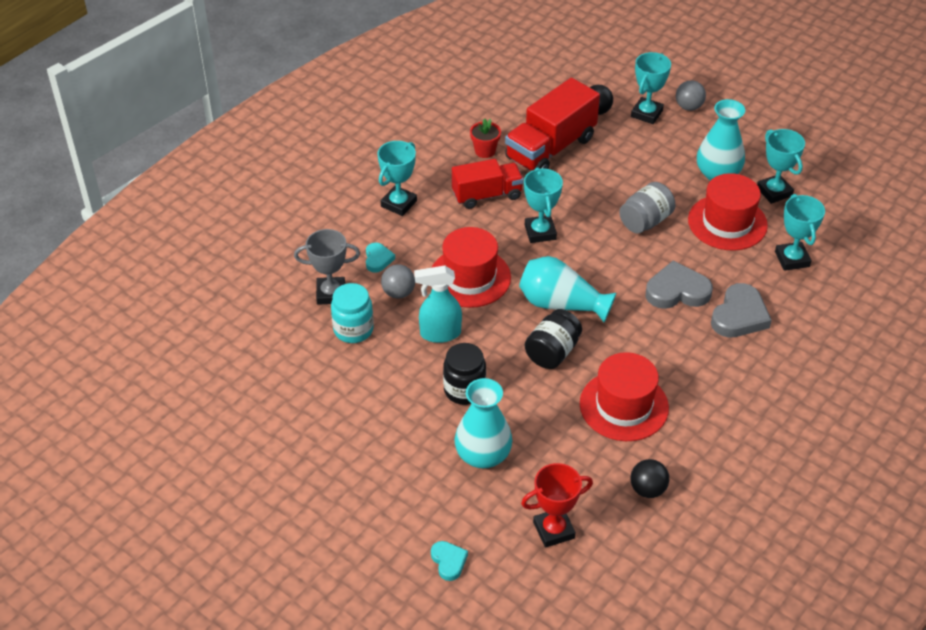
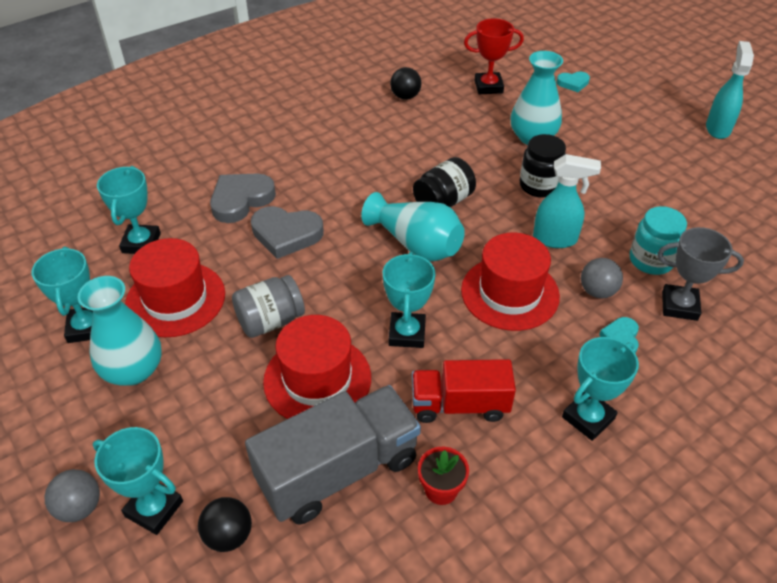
camera: 165 degrees left, 0 degrees up
turquoise heart [431,541,468,581] -> turquoise heart turned 90 degrees counterclockwise [557,72,590,92]
red truck [505,78,600,171] -> grey truck [245,385,421,525]
red hat [580,352,669,441] -> red hat moved to [263,315,371,419]
turquoise trophy [631,52,671,124] -> turquoise trophy turned 75 degrees clockwise [93,427,183,535]
none -> turquoise spray bottle [706,41,754,139]

